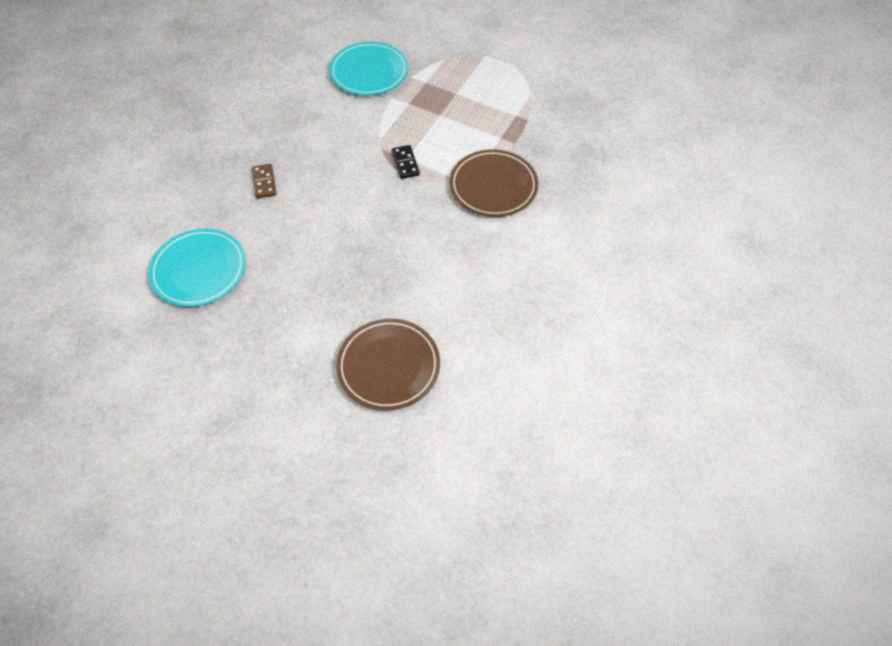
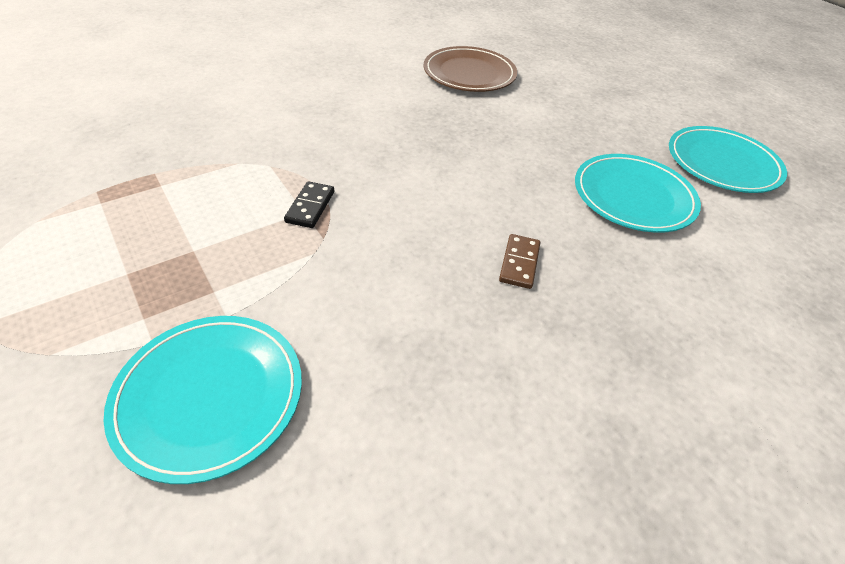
camera: 155 degrees left, 10 degrees down
brown plate [450,149,538,217] -> none
none -> turquoise plate [669,126,787,193]

